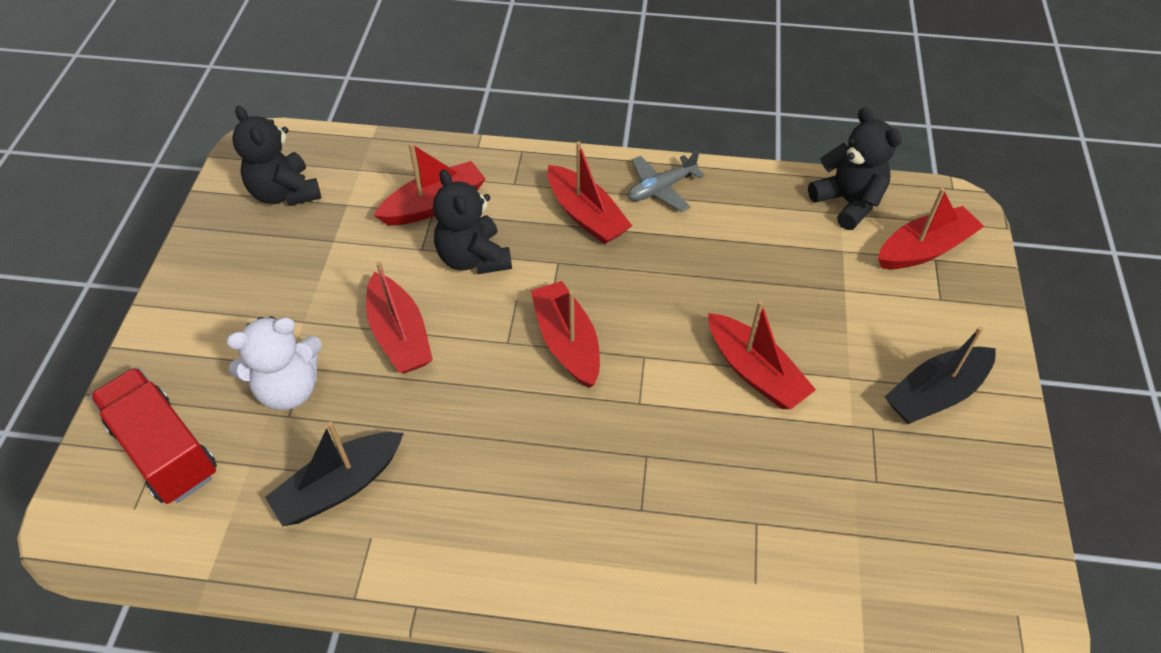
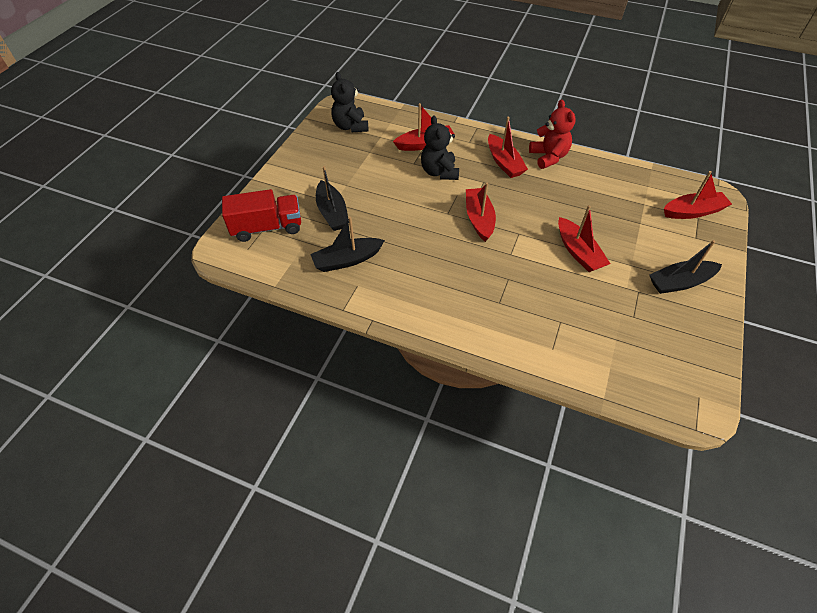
camera: 15 degrees right, 0 degrees up
red truck [90,367,217,504] -> red truck turned 105 degrees clockwise [222,189,301,242]
white teddy bear [226,316,322,410] -> black boat [316,166,349,231]
red boat [366,262,433,373] -> none
grey plane [628,150,705,212] -> red teddy bear [529,99,576,169]
black teddy bear [808,107,902,230] -> none

